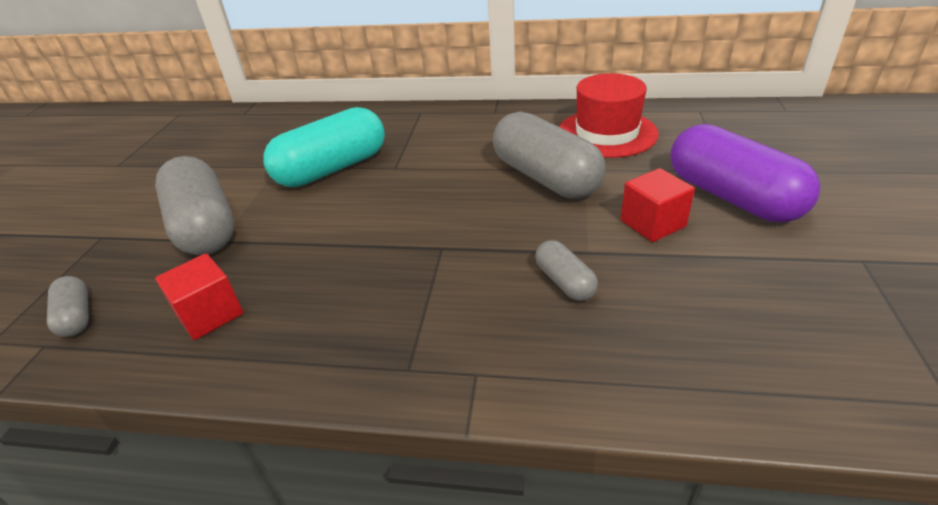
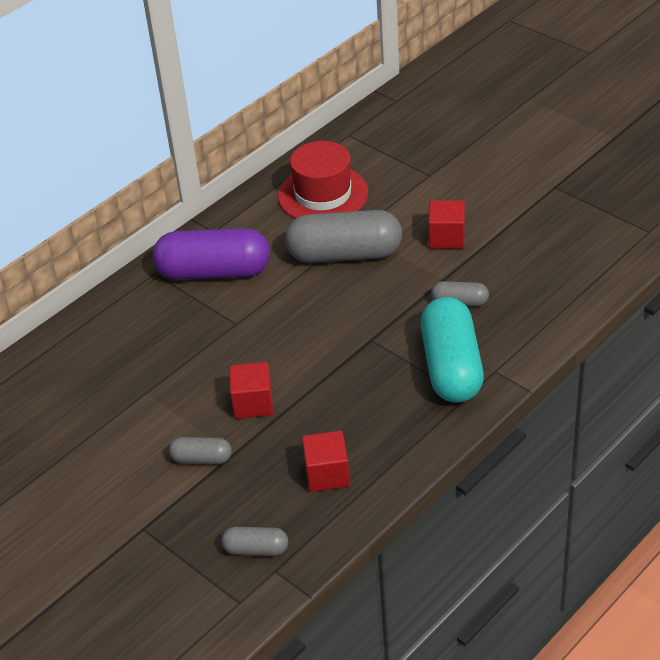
camera: 55 degrees left, 5 degrees up
grey capsule [155,156,234,255] -> grey capsule [169,437,232,464], size x0.47
turquoise capsule [263,107,385,187] -> turquoise capsule moved to [421,297,484,403]
purple capsule [671,124,820,222] -> purple capsule moved to [153,228,270,280]
none -> red cube [229,362,273,419]

